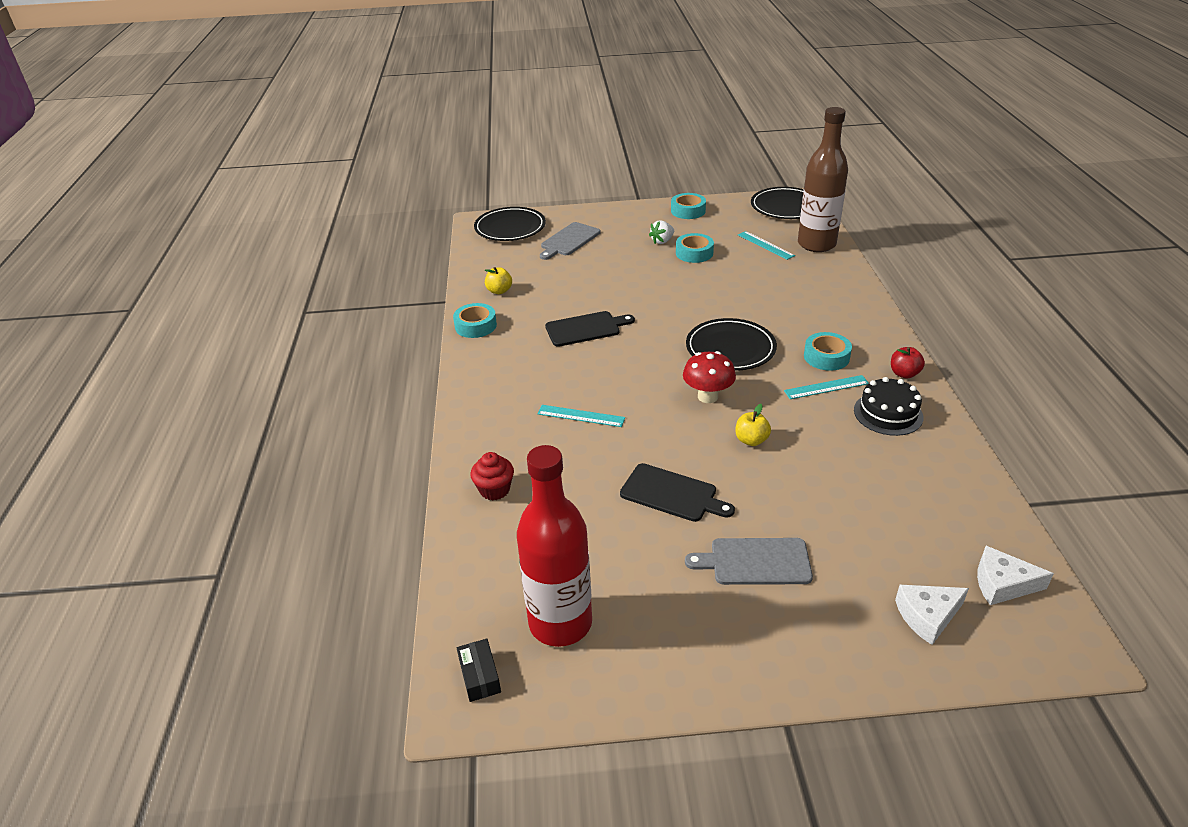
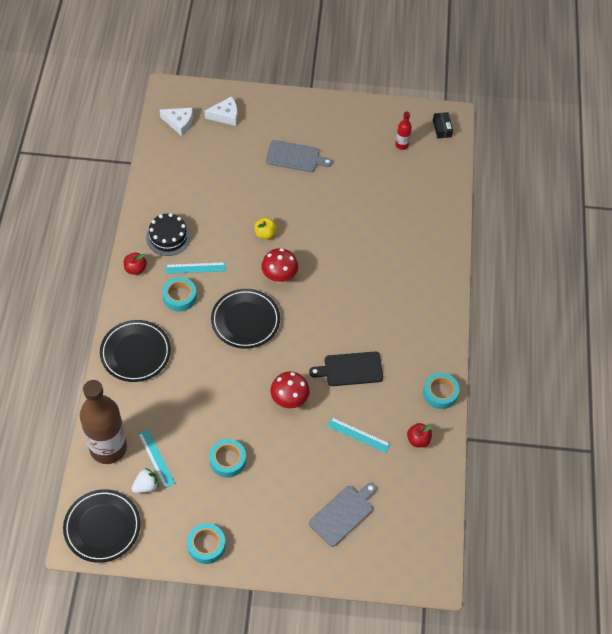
camera: 175 degrees left, 20 degrees up
red cupcake [471,452,514,501] -> none
black plate [474,207,546,241] -> black plate moved to [100,320,171,382]
yellow apple [485,267,512,294] -> red apple [407,423,432,447]
red bottle [517,445,592,647] -> red bottle [395,111,412,150], size x0.43
turquoise ruler [537,405,625,427] -> turquoise ruler moved to [327,417,390,453]
black cutting board [620,463,735,522] -> none
white strawberry [649,220,674,244] -> white strawberry moved to [132,468,159,493]
none -> red mushroom [270,371,310,408]

